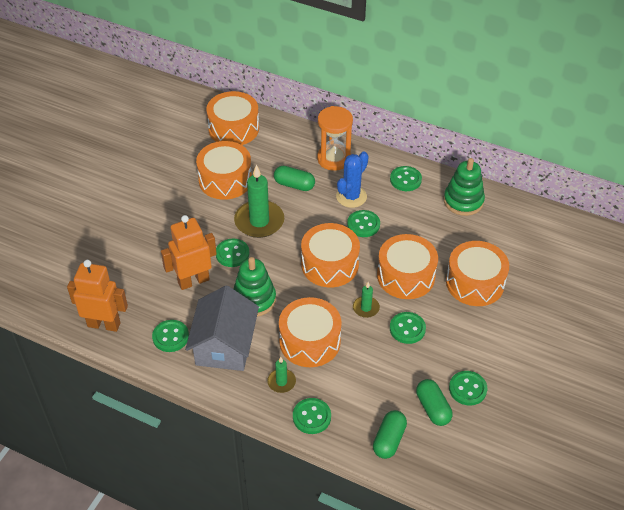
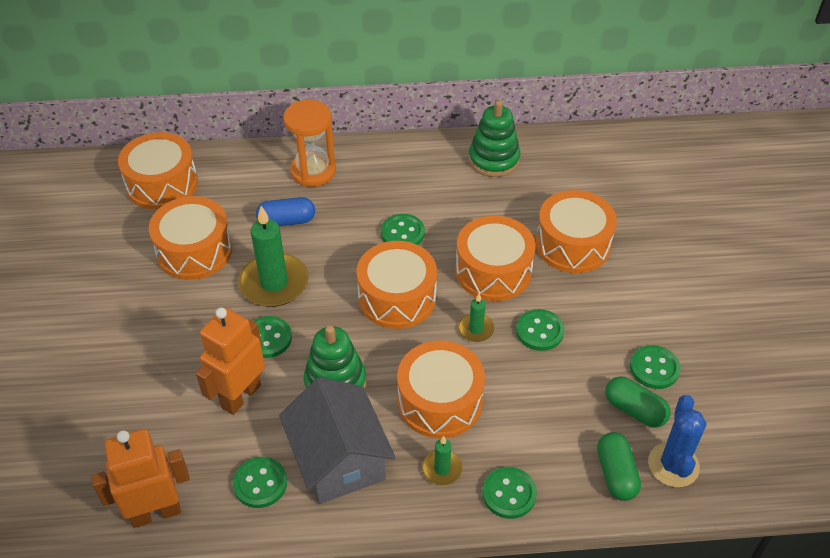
camera: 30 degrees left, 0 degrees up
green capsule [274,166,315,191] -> blue capsule [256,197,315,226]
blue cactus [336,151,369,208] -> blue cactus moved to [648,395,706,487]
green button [390,166,422,191] -> none

